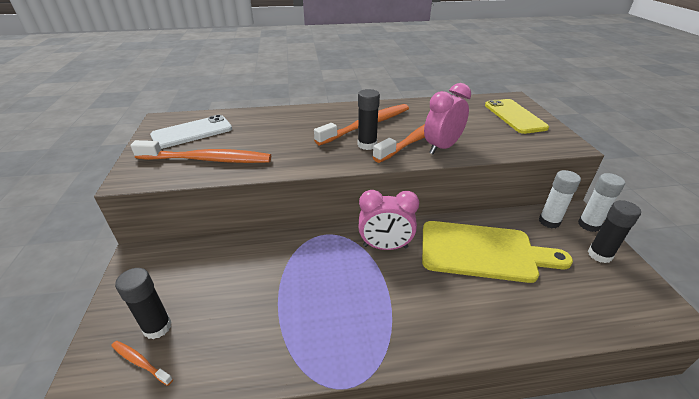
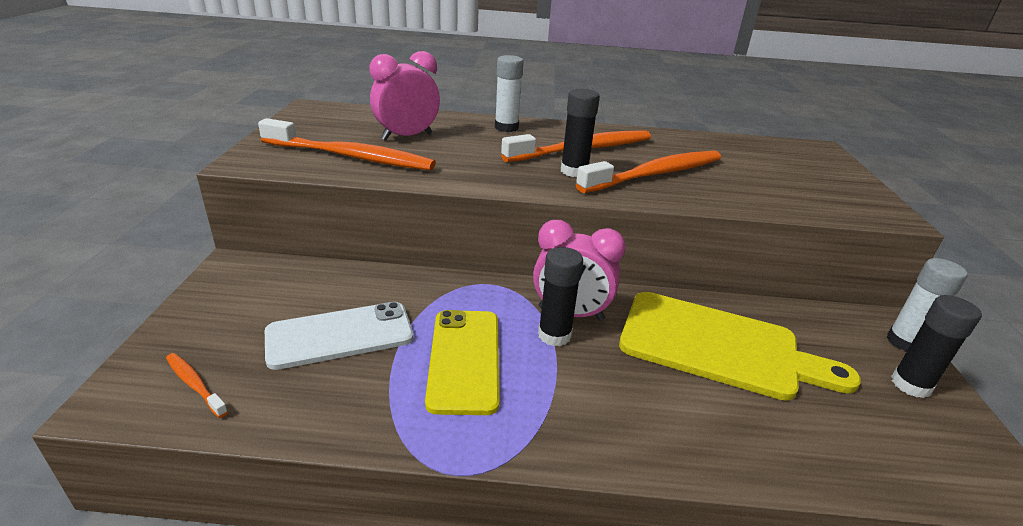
camera: 10 degrees right, 5 degrees down
black glue stick [115,268,172,339] -> black glue stick moved to [538,247,583,346]
white phone [150,115,232,149] -> white phone moved to [265,302,413,370]
pink clock [424,83,471,154] -> pink clock moved to [369,51,440,141]
yellow phone [485,99,549,134] -> yellow phone moved to [425,310,499,415]
white glue stick [539,170,581,228] -> white glue stick moved to [495,55,524,132]

